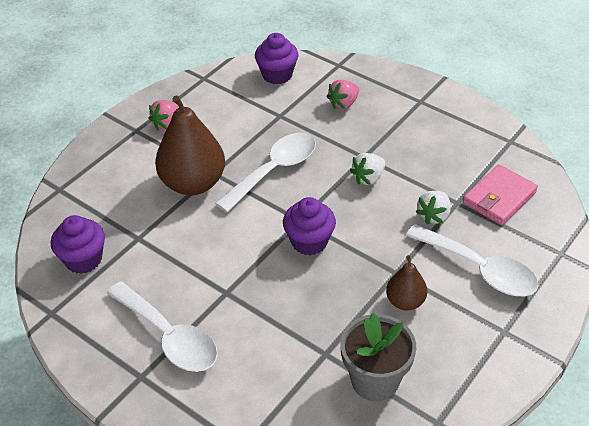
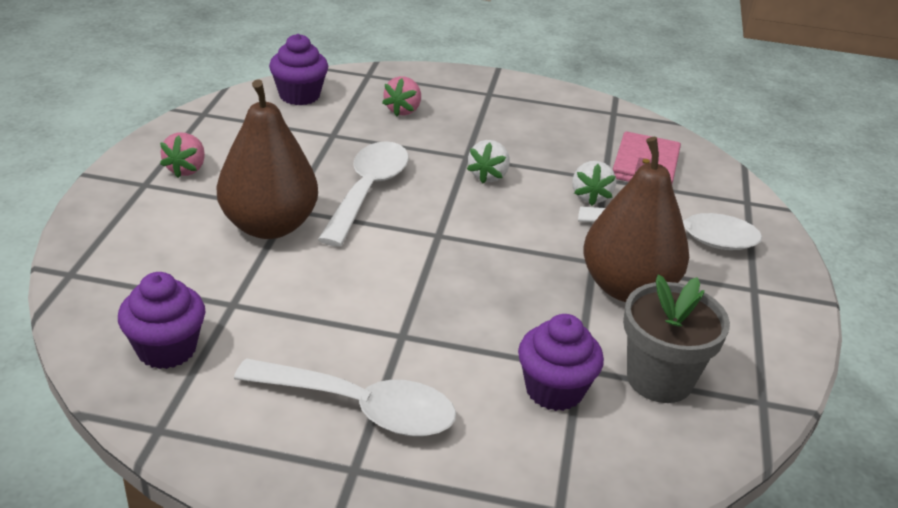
camera: 30 degrees left, 10 degrees down
purple cupcake [283,197,336,255] -> purple cupcake moved to [518,314,604,411]
brown pear [386,255,427,310] -> brown pear [583,137,689,302], size x1.91

